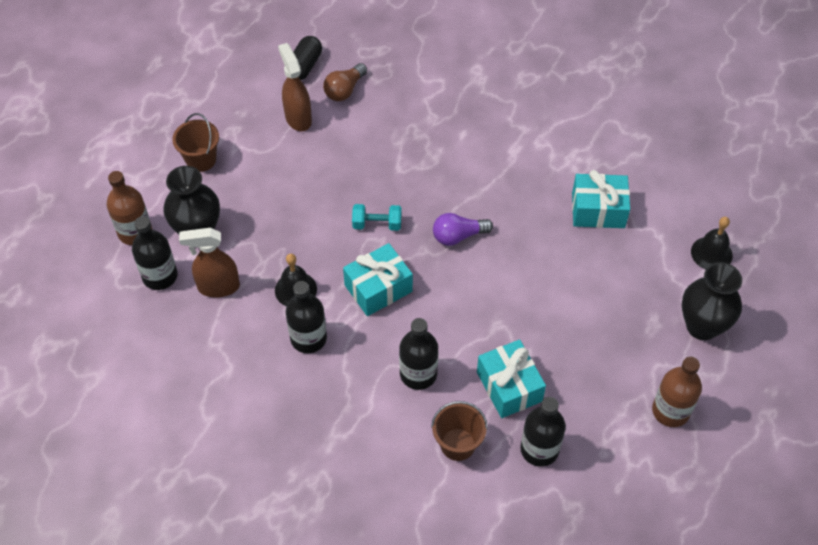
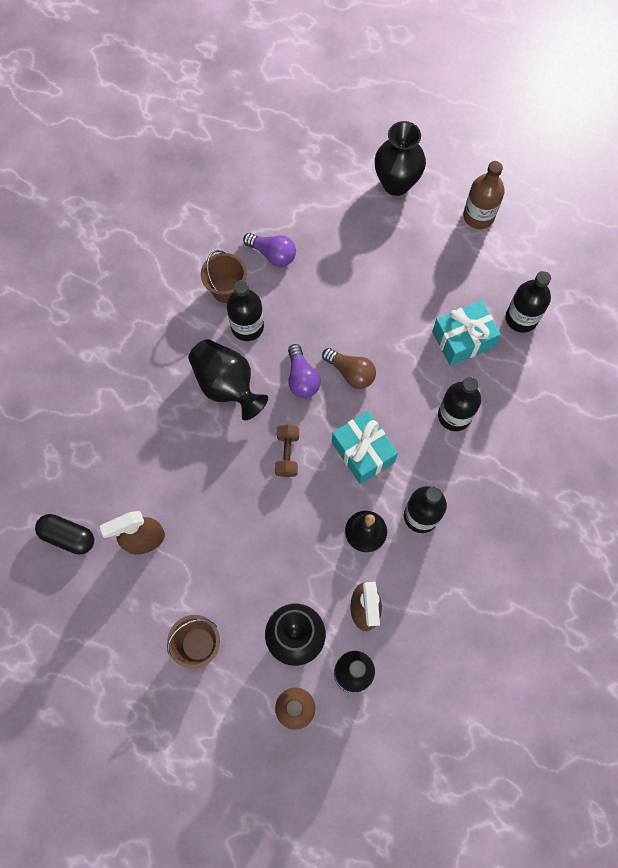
camera: 90 degrees left, 15 degrees up
brown light bulb [323,63,367,101] -> brown light bulb moved to [322,348,376,389]
turquoise dumbbell [352,204,402,231] -> brown dumbbell [275,425,299,477]
brown bucket [431,401,488,461] -> brown bucket moved to [201,250,247,303]
turquoise gift [572,170,630,228] -> purple light bulb [243,233,296,267]
black bell [691,217,733,270] -> none
none -> black vase [188,339,268,421]
none -> black bottle [227,280,264,341]

